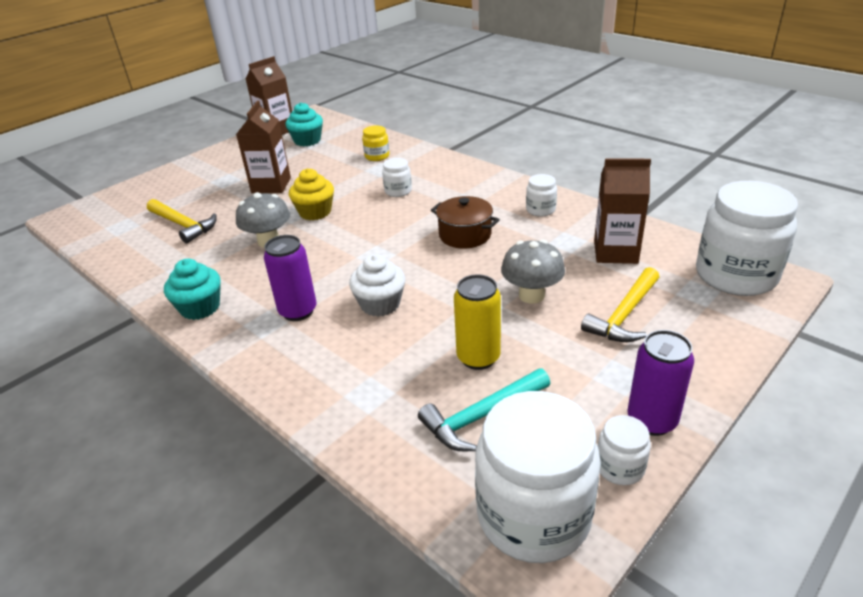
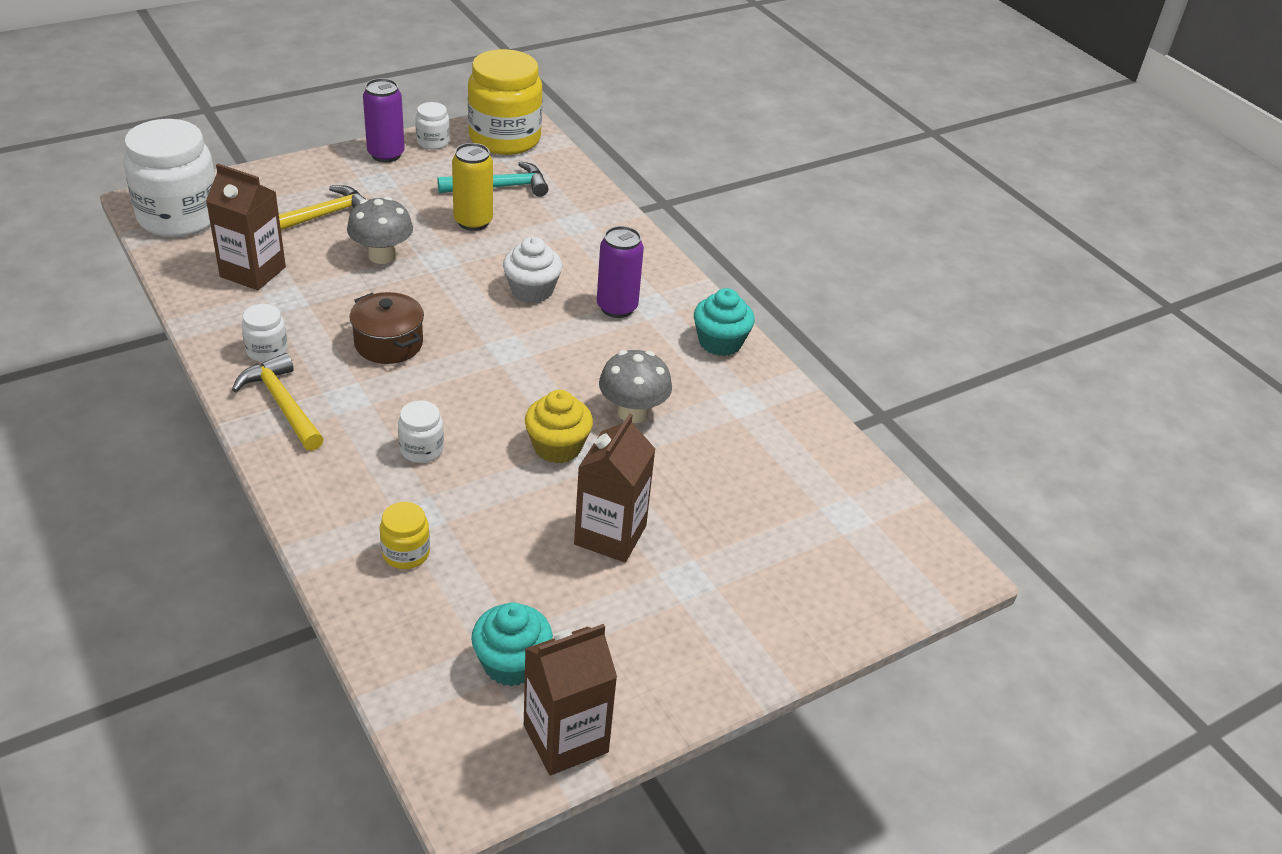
camera: 170 degrees left, 5 degrees up
yellow hammer [147,199,217,243] -> yellow hammer moved to [232,353,324,451]
white jar [475,391,601,563] -> yellow jar [468,49,542,155]

